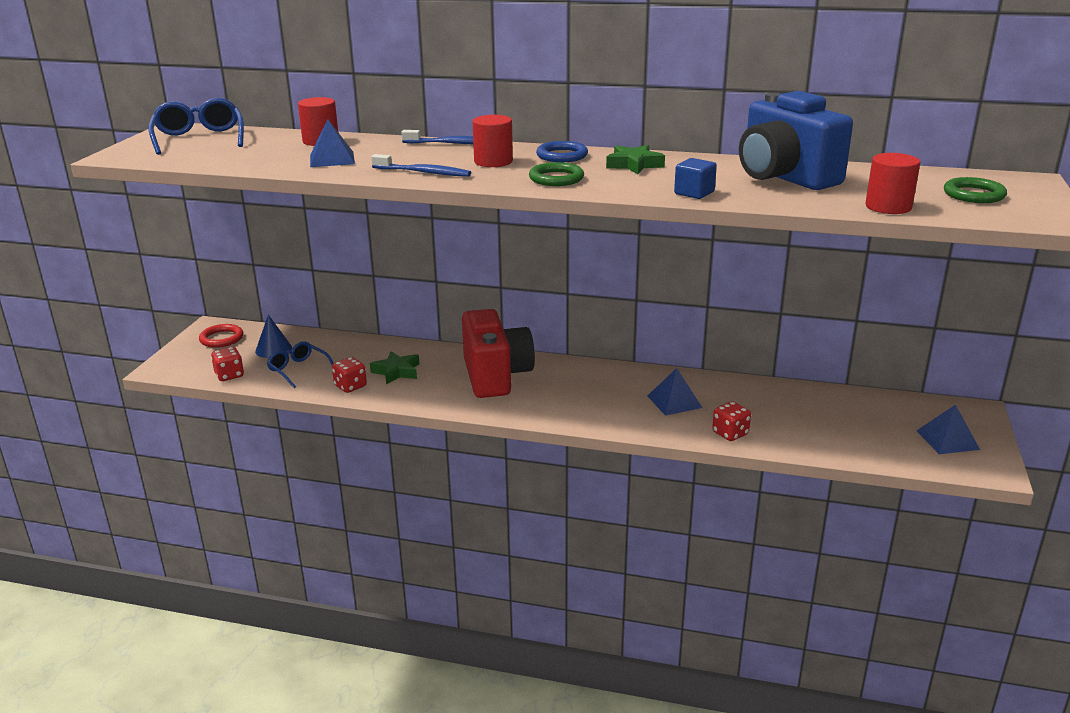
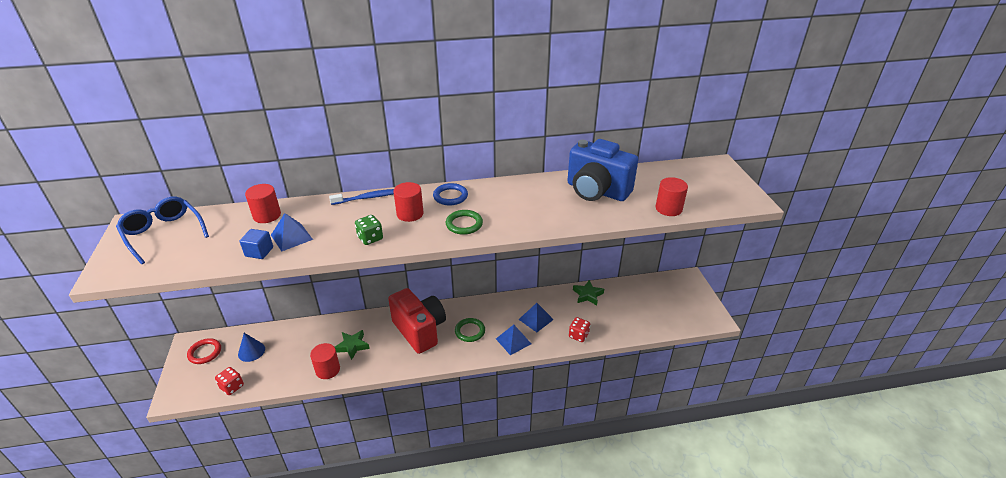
camera: 25 degrees left, 10 degrees up
blue glasses [267,341,334,388] -> none
red dice [332,357,367,393] -> red cylinder [310,343,340,379]
blue toothbrush [371,154,471,177] -> green dice [355,215,383,245]
green star [606,145,665,174] -> green star moved to [573,280,604,305]
blue cube [674,158,717,199] -> blue cube moved to [240,229,273,259]
blue pyramid [916,404,980,454] -> blue pyramid moved to [496,325,531,355]
green ring [944,177,1007,203] -> green ring moved to [455,318,485,342]

